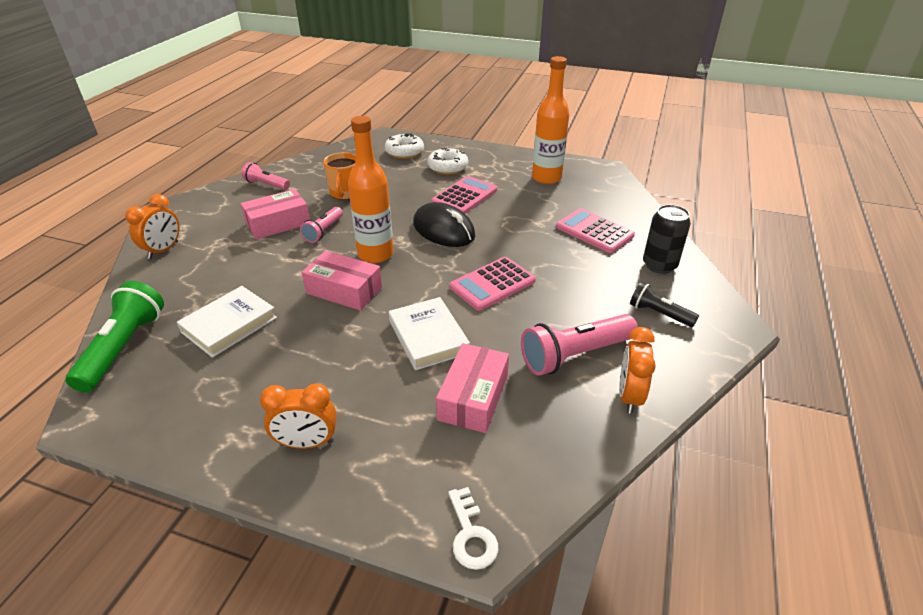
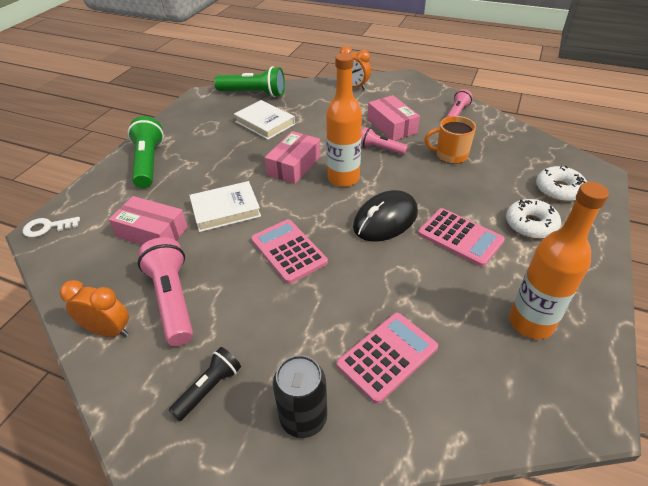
camera: 95 degrees right, 5 degrees up
orange clock [260,384,337,449] -> green flashlight [128,116,164,188]

